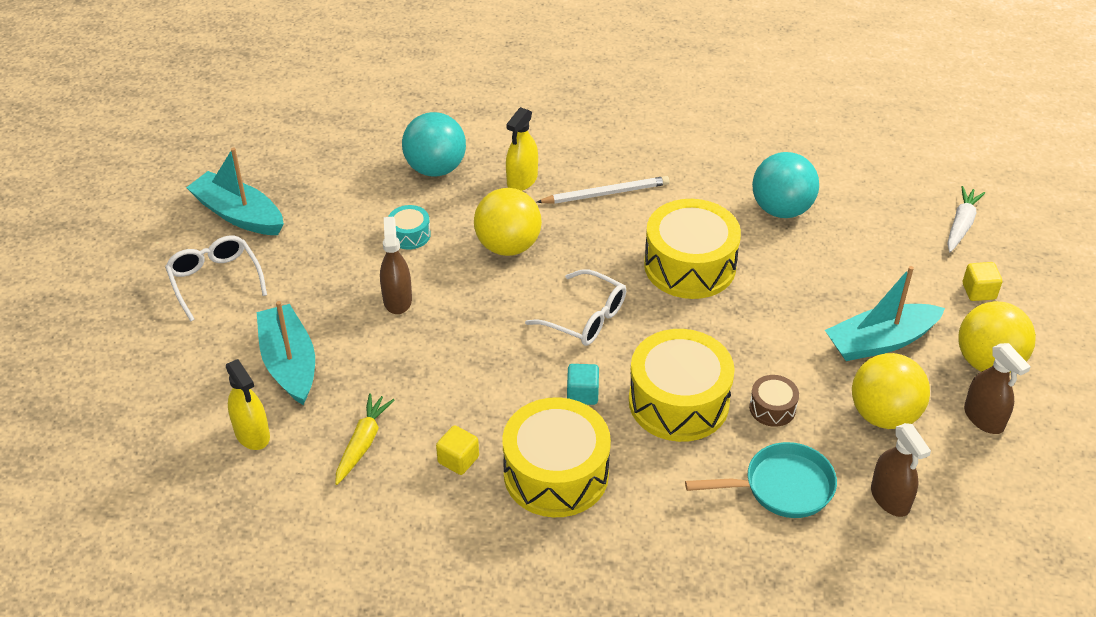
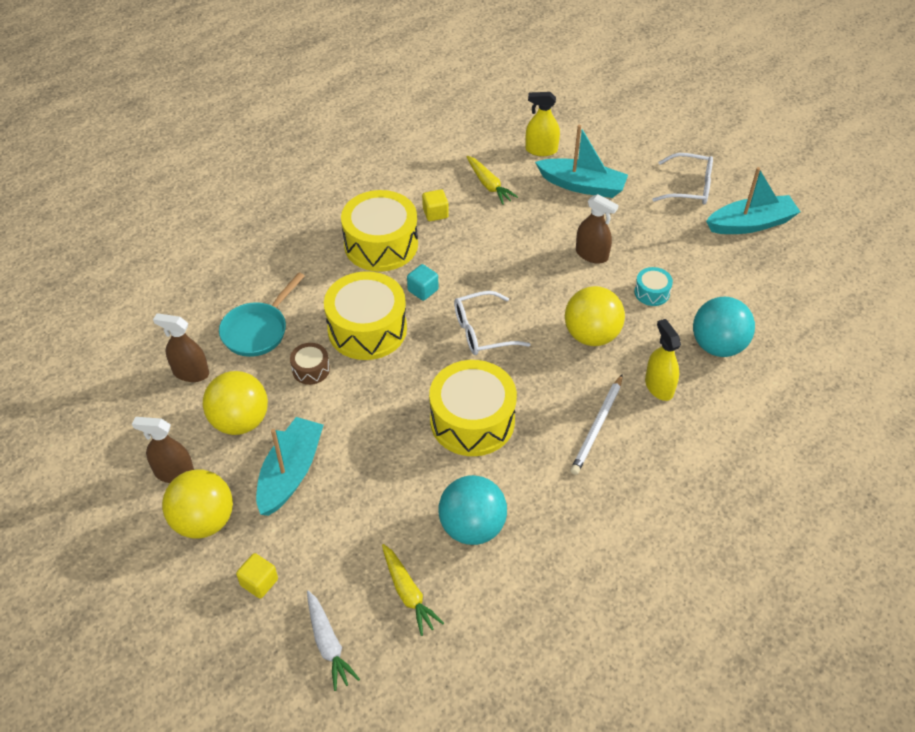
camera: 130 degrees right, 5 degrees up
none -> yellow carrot [382,544,444,636]

